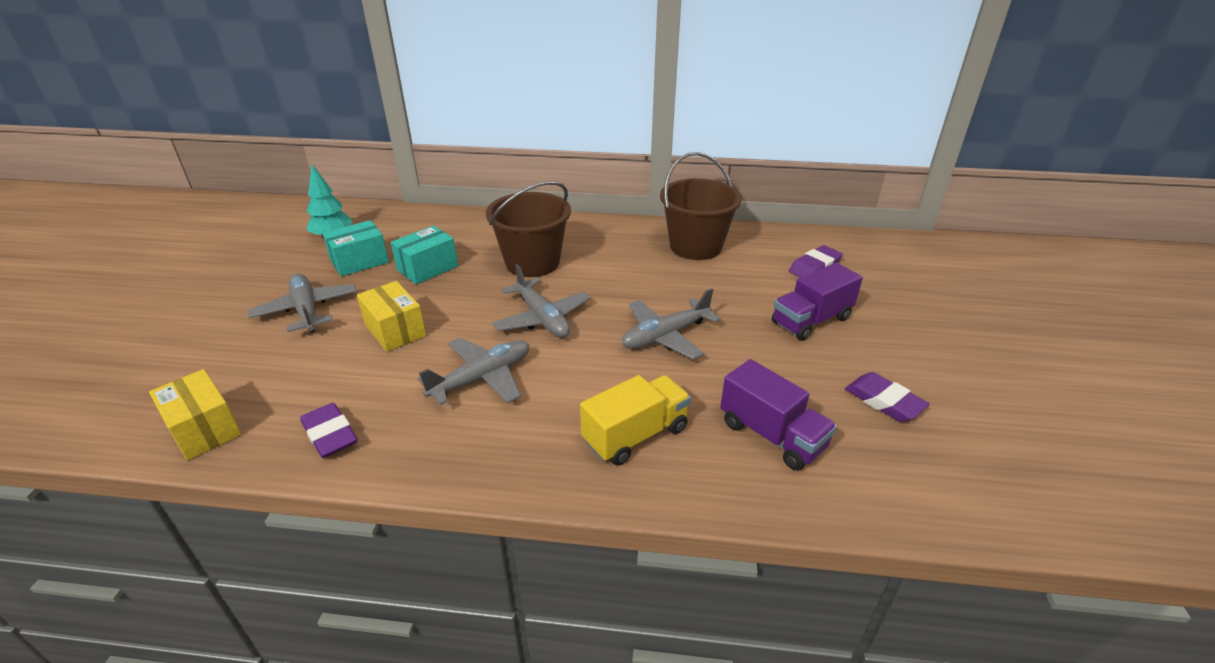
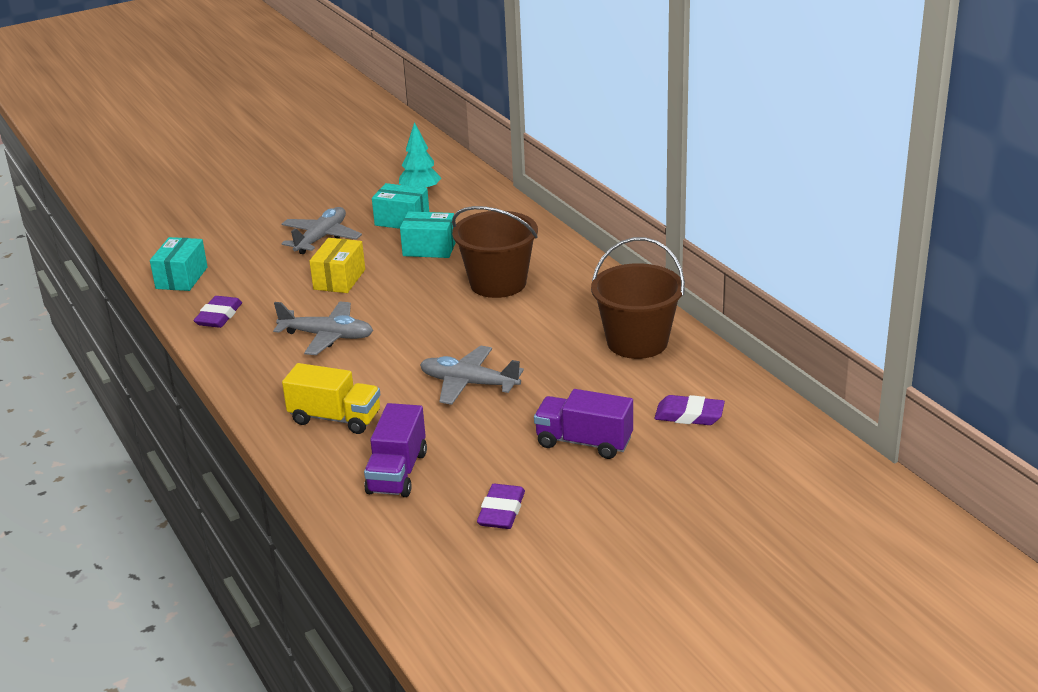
camera: 55 degrees right, 5 degrees down
yellow box [149,369,241,460] -> turquoise box [150,237,208,291]
grey plane [492,264,590,338] -> none

